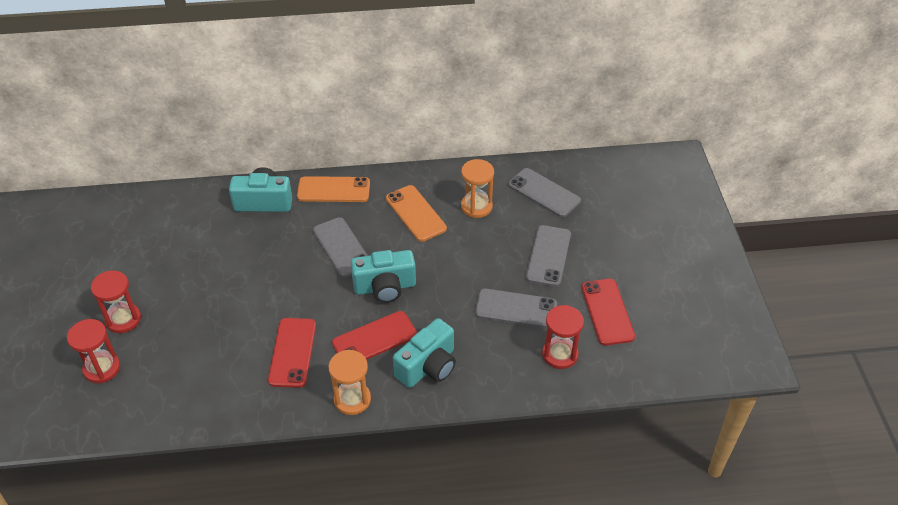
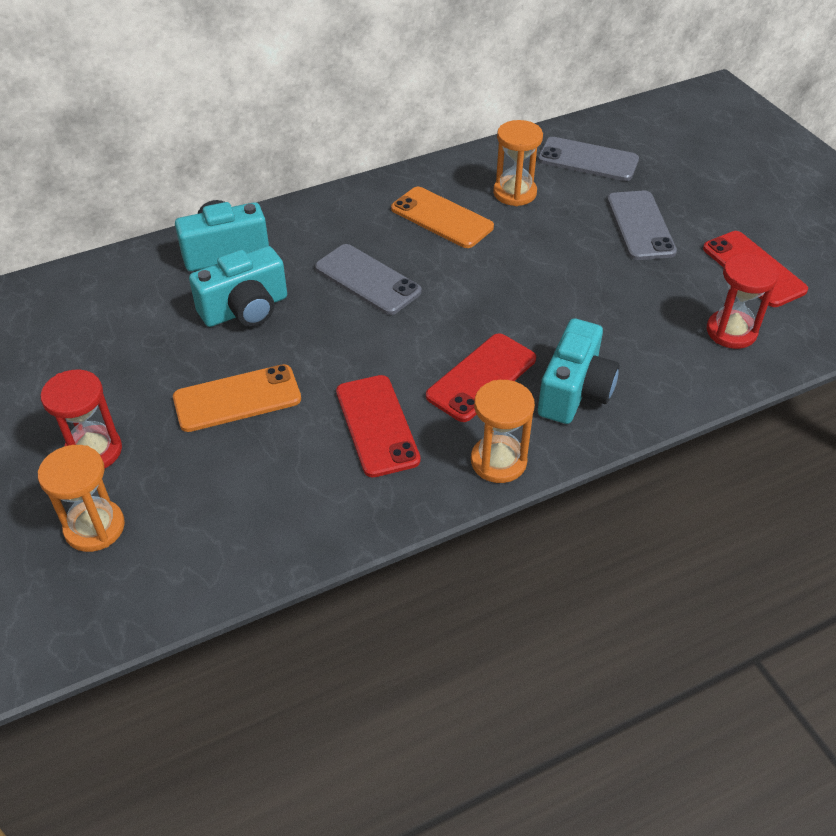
camera: 20 degrees left, 0 degrees up
red hourglass [67,319,120,383] -> orange hourglass [38,445,125,552]
orange phone [297,176,370,202] -> orange phone moved to [173,364,301,432]
turquoise camera [351,250,416,303] -> turquoise camera moved to [189,246,287,327]
grey phone [475,288,557,328] -> none

